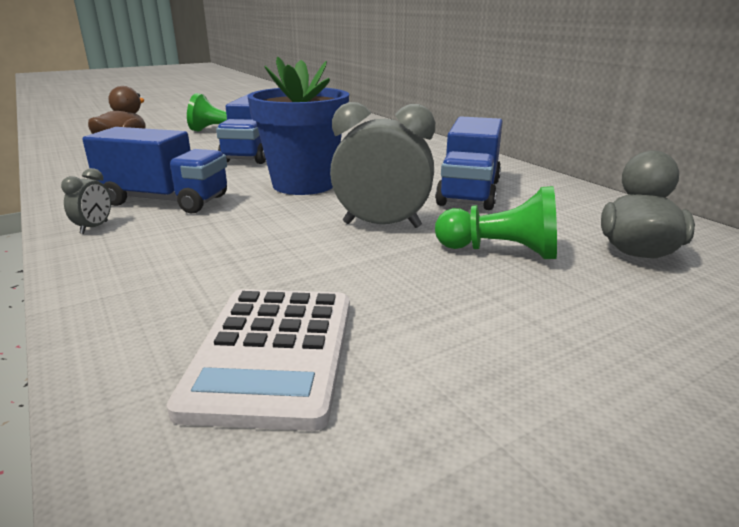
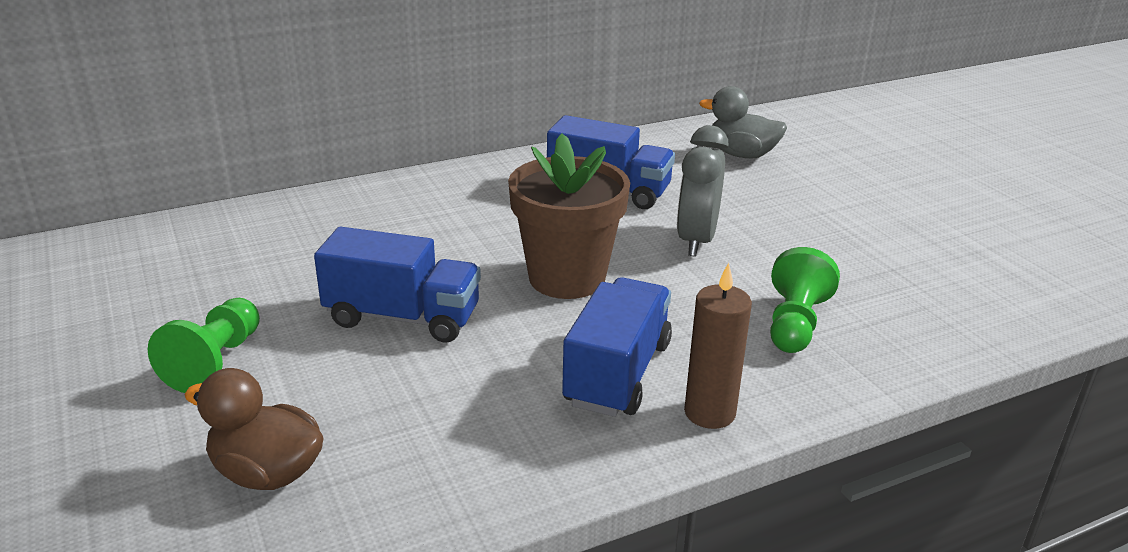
camera: 85 degrees left, 5 degrees up
grey clock [61,168,111,234] -> brown candle [684,263,752,429]
white calculator [167,289,350,431] -> none
blue flower pot [248,57,349,195] -> brown flower pot [508,134,630,299]
green pawn [435,186,557,259] -> green pawn moved to [770,247,840,353]

